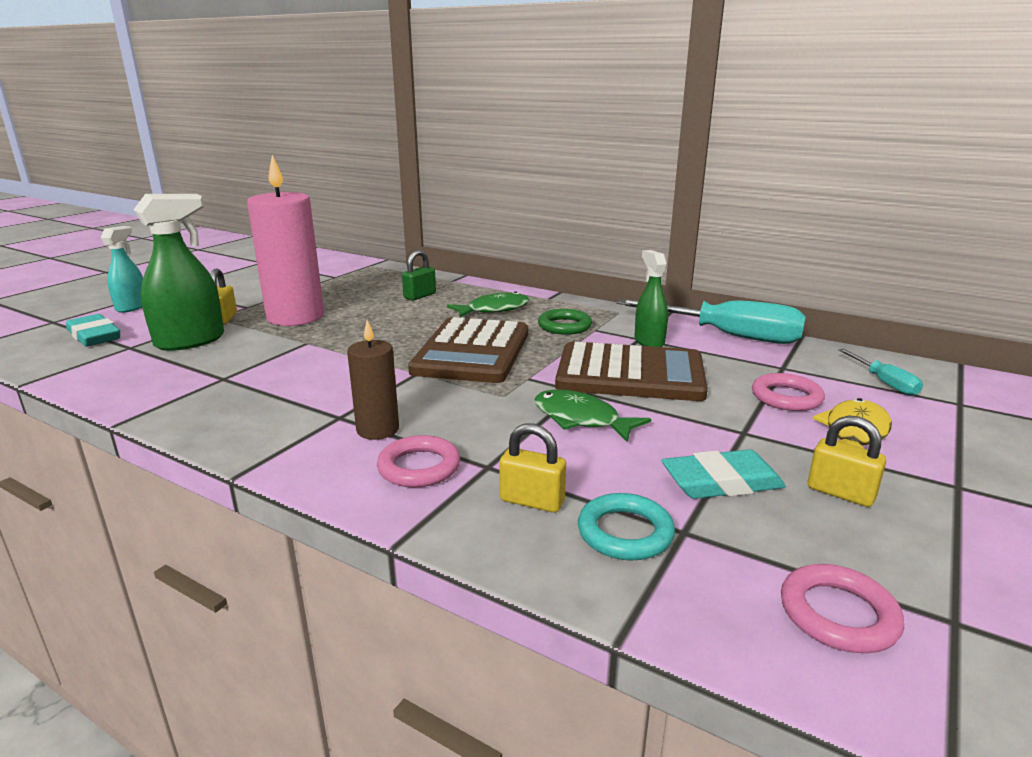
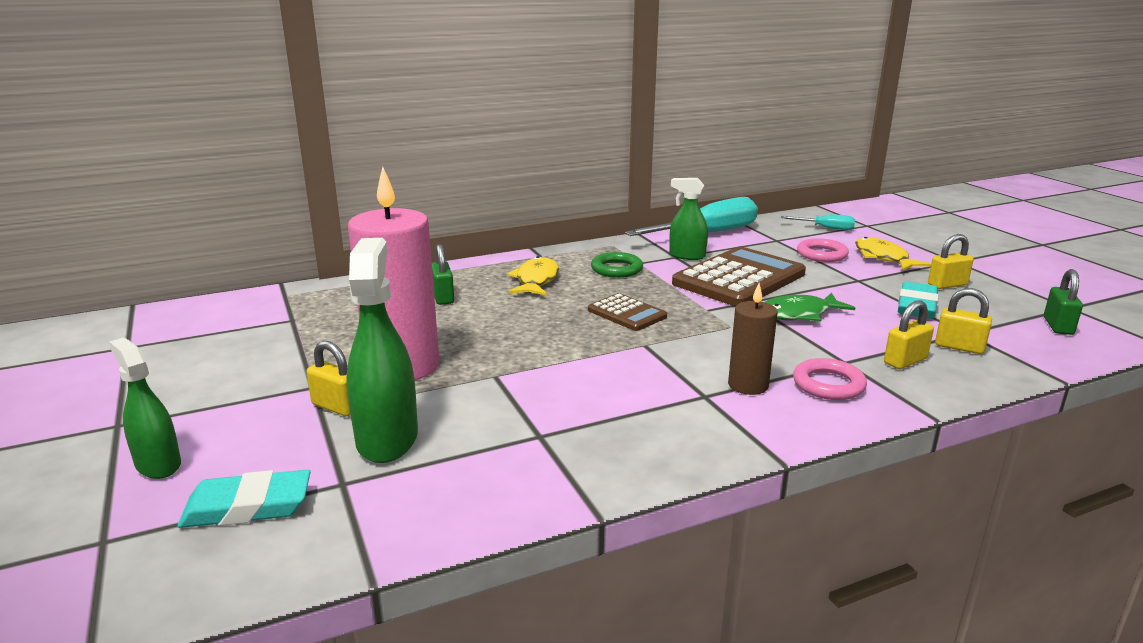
camera: 55 degrees left, 0 degrees up
turquoise spray bottle [101,226,143,313] -> green spray bottle [109,338,181,479]
brown calculator [408,317,528,383] -> brown calculator [588,293,667,331], size x0.52
green fish [447,291,529,317] -> yellow fish [507,256,559,296]
turquoise ring [578,493,675,560] -> yellow padlock [935,288,992,354]
pink ring [781,564,904,653] -> green padlock [1044,269,1083,335]

